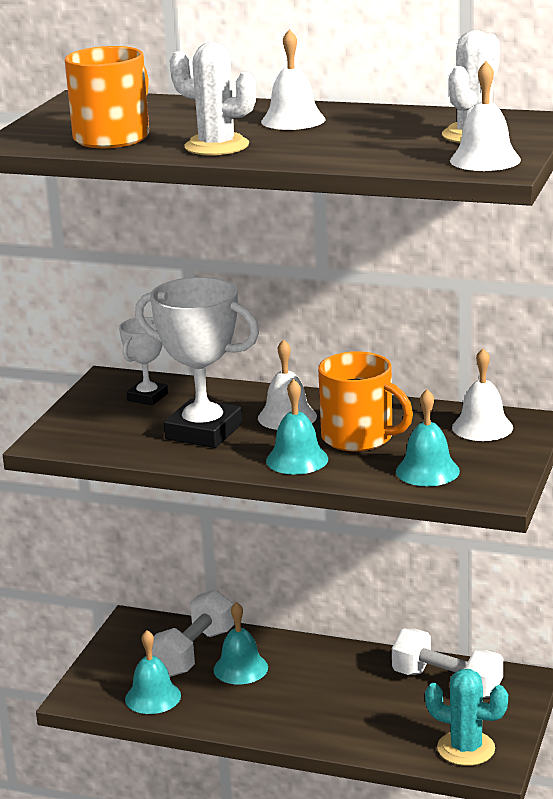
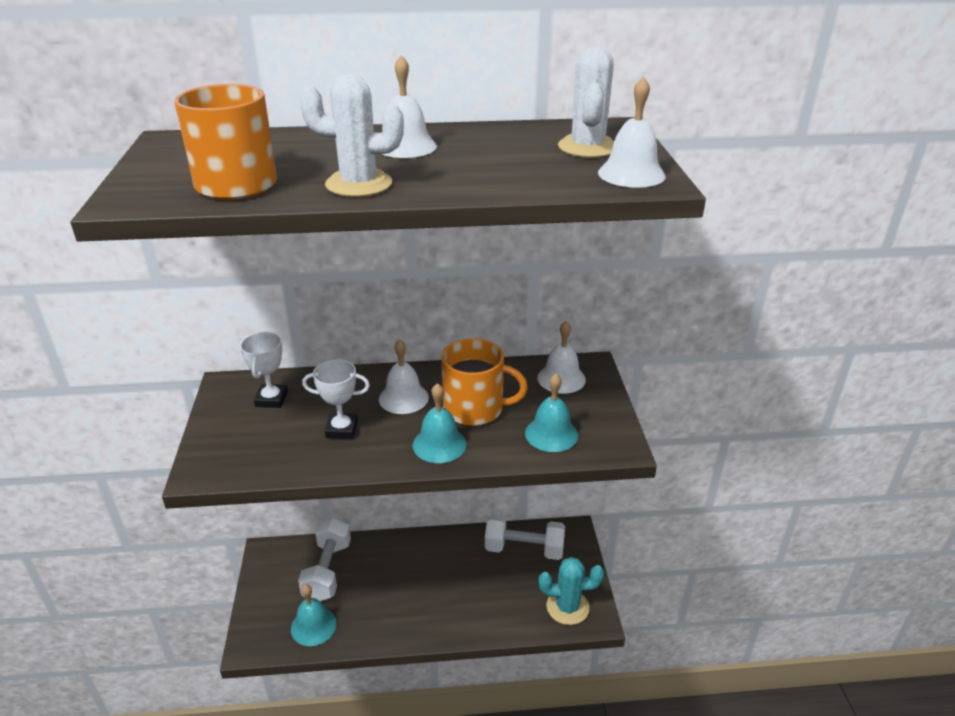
camera: 25 degrees left, 10 degrees up
white trophy [135,277,259,448] -> white trophy [302,359,370,439], size x0.55
turquoise bell [213,602,268,684] -> none

